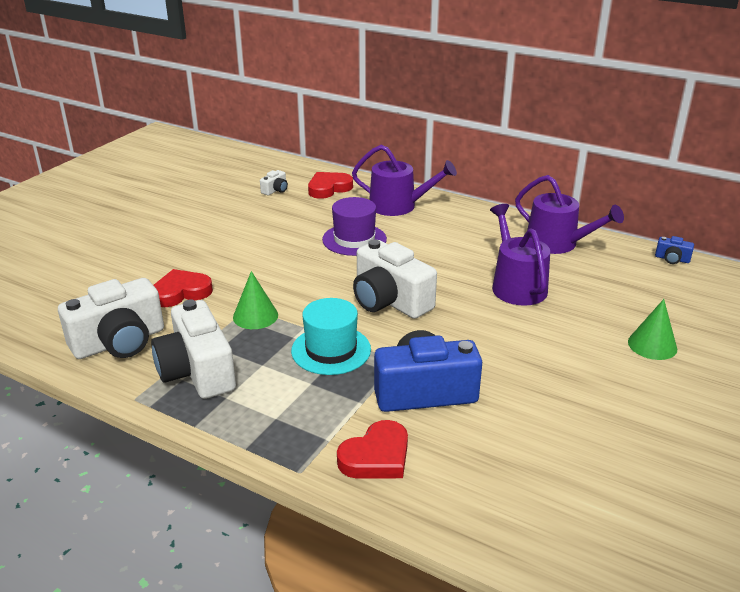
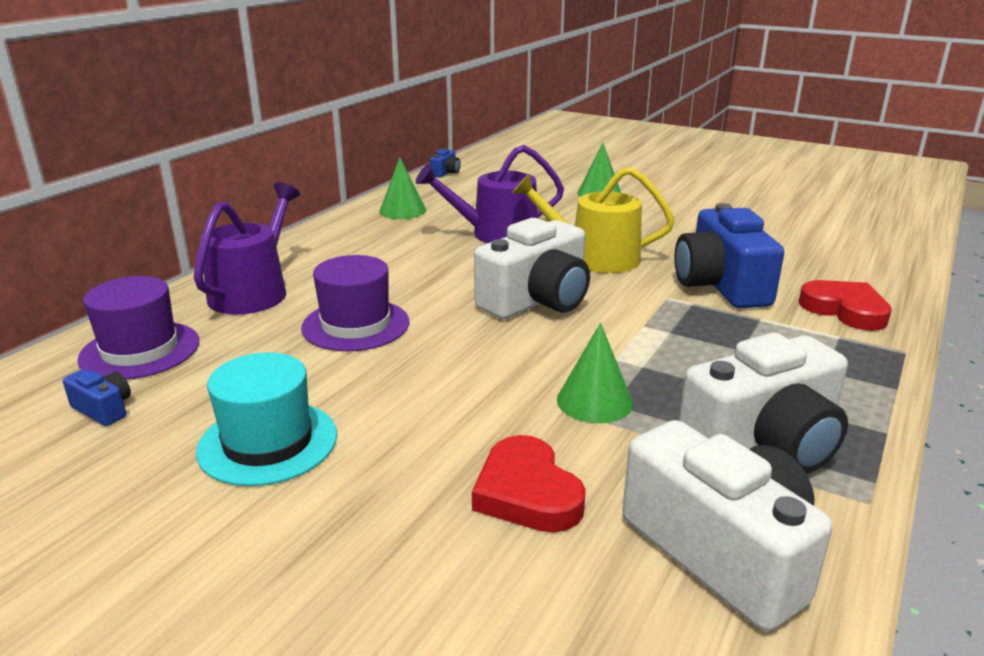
camera: 90 degrees left, 5 degrees down
white camera [260,170,288,195] -> blue camera [63,369,131,426]
turquoise hat [291,298,371,375] -> turquoise hat moved to [196,352,337,486]
red heart [308,172,353,199] -> purple hat [77,276,199,380]
purple watering can [515,175,624,254] -> green cone [379,157,426,219]
none -> yellow watering can [512,167,675,273]

